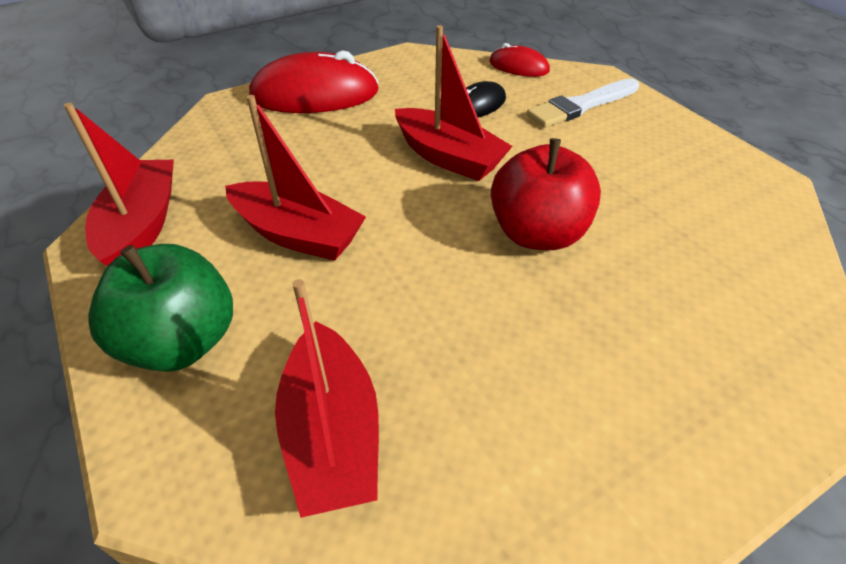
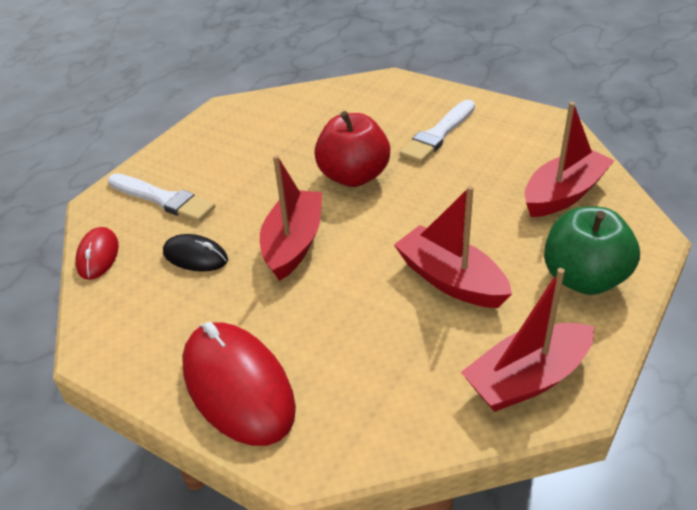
camera: 115 degrees left, 5 degrees down
red boat [225,95,366,261] -> red boat turned 45 degrees counterclockwise [394,186,512,308]
none -> white brush [399,100,475,163]

